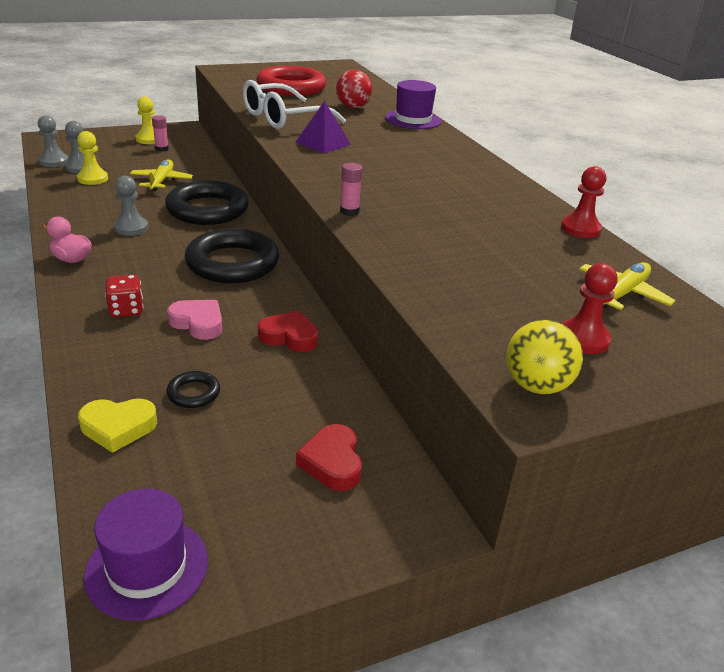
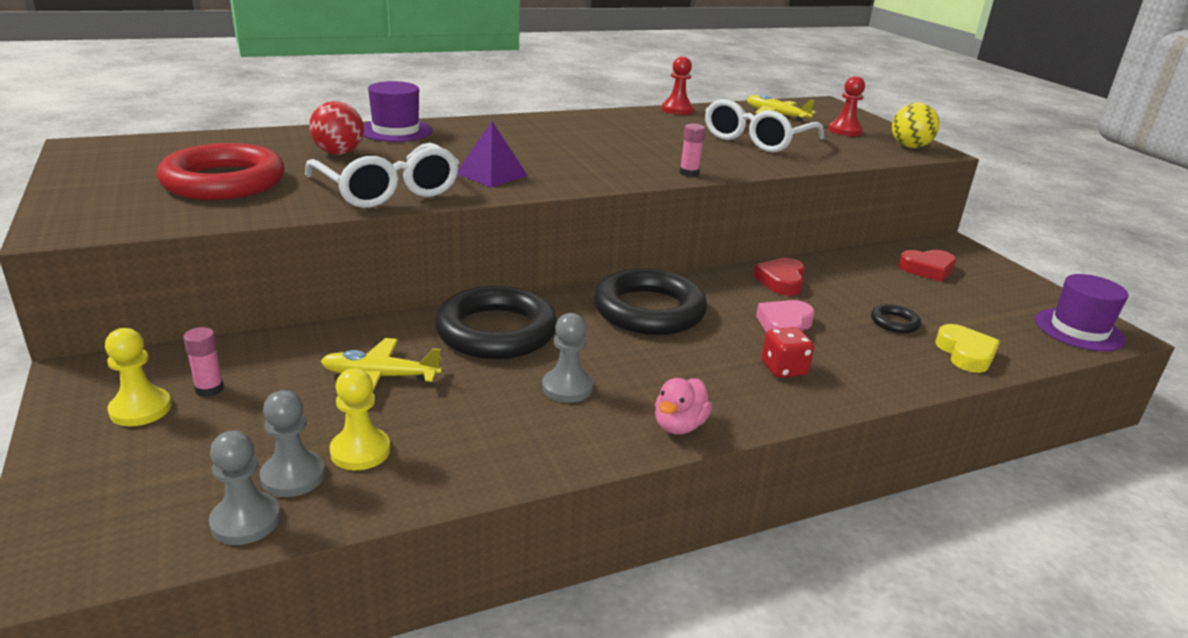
camera: 90 degrees left, 5 degrees down
none -> white glasses [705,99,824,152]

